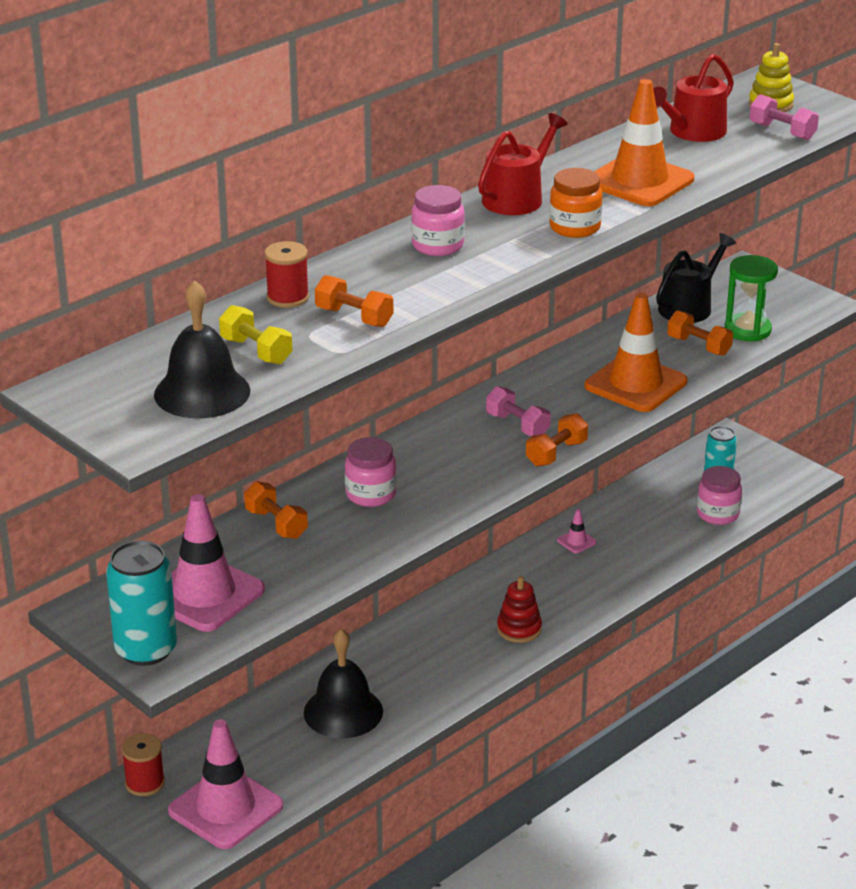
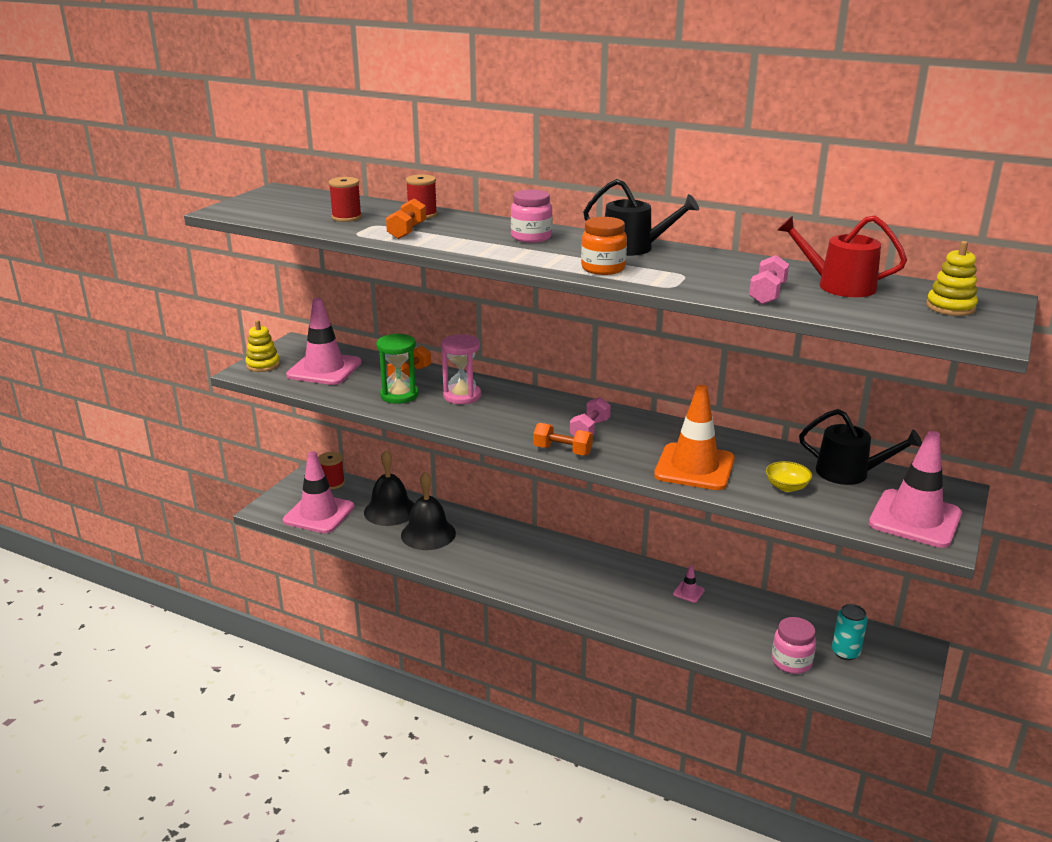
camera: 70 degrees right, 5 degrees down
turquoise can [106,540,177,666] -> yellow stacking toy [245,320,280,372]
black bell [154,280,250,418] -> black bell moved to [364,450,414,526]
yellow dumbbell [219,305,293,365] -> red spool [328,177,362,222]
pink jar [345,437,397,507] -> pink hourglass [441,334,481,404]
red watering can [478,113,568,215] -> black watering can [583,179,699,256]
red stacking toy [497,576,542,643] -> none
orange traffic cone [594,79,694,206] -> none
orange dumbbell [667,310,733,356] -> yellow bowl [766,461,812,492]
green hourglass [725,255,778,341] -> green hourglass moved to [376,333,419,404]
pink dumbbell [749,94,819,140] -> pink dumbbell moved to [749,255,789,305]
none -> pink traffic cone [869,431,962,548]

